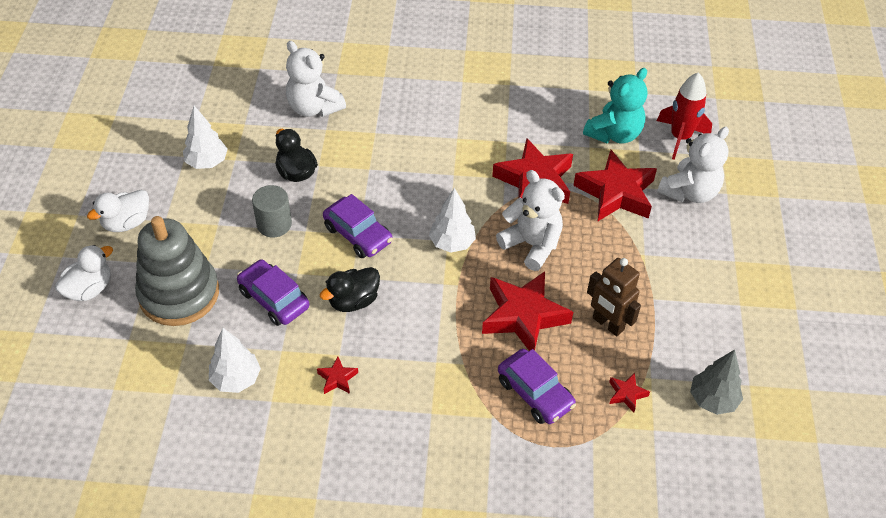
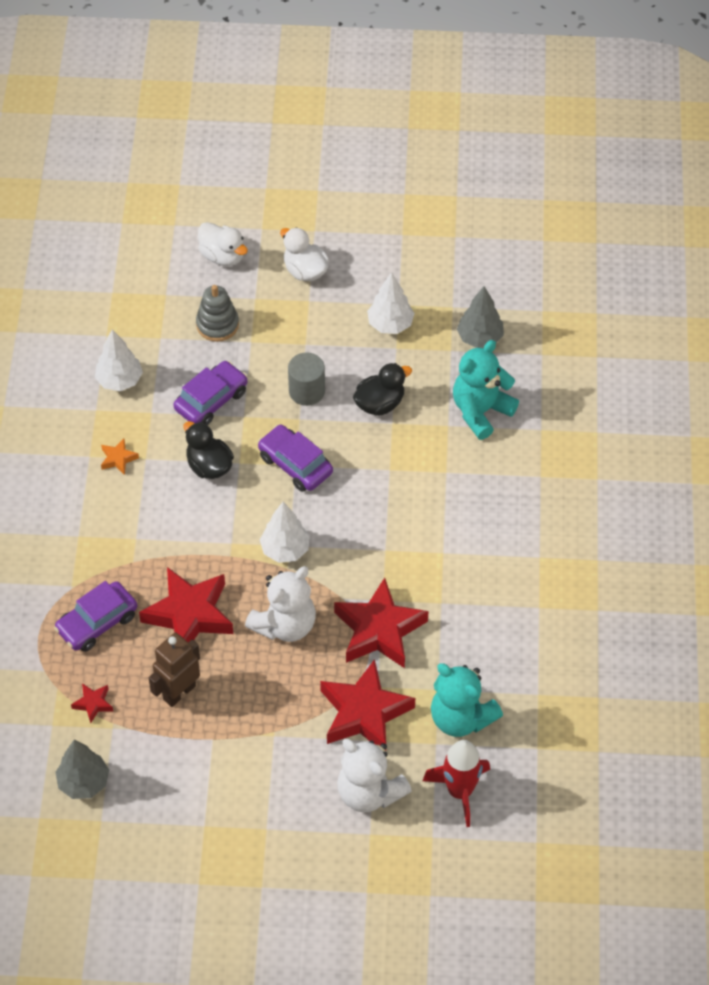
camera: 90 degrees right, 5 degrees up
grey stacking toy [135,216,219,326] -> grey stacking toy [196,285,239,342], size x0.55
white teddy bear [286,41,346,117] -> turquoise teddy bear [453,340,519,440]
red star [317,356,358,394] -> orange star [101,439,139,475]
purple car [323,194,393,258] -> purple car turned 90 degrees clockwise [258,425,333,492]
none -> grey tree [457,286,504,348]

